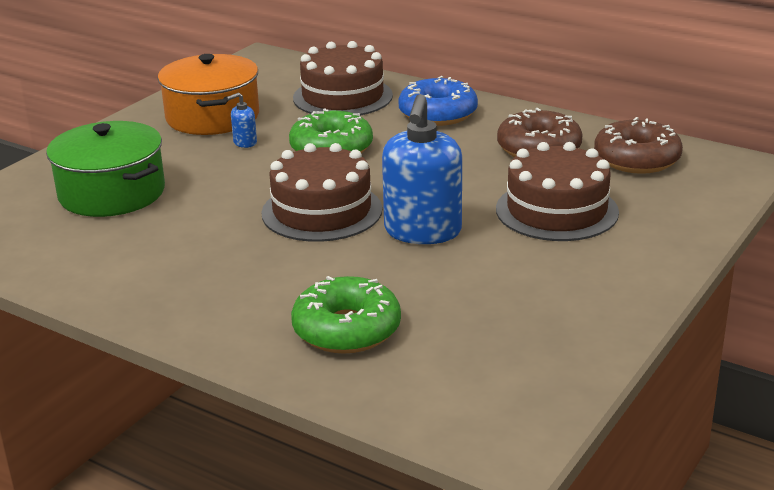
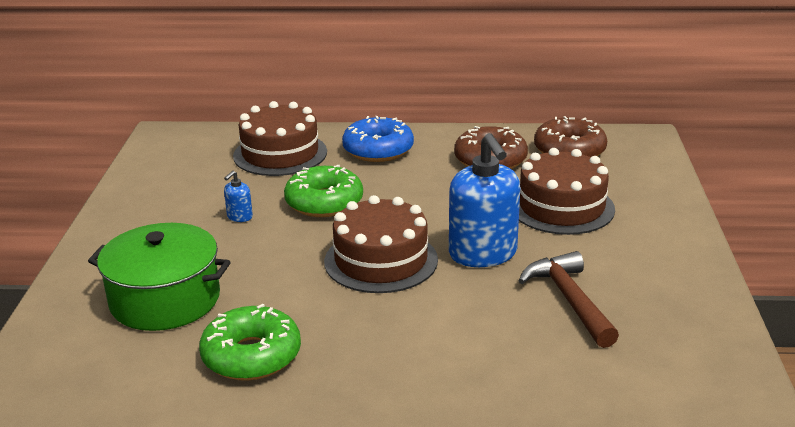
camera: 30 degrees left, 0 degrees up
orange pot [158,54,259,135] -> none
green donut [291,276,401,354] -> green donut moved to [199,304,301,381]
none -> brown hammer [519,251,619,348]

